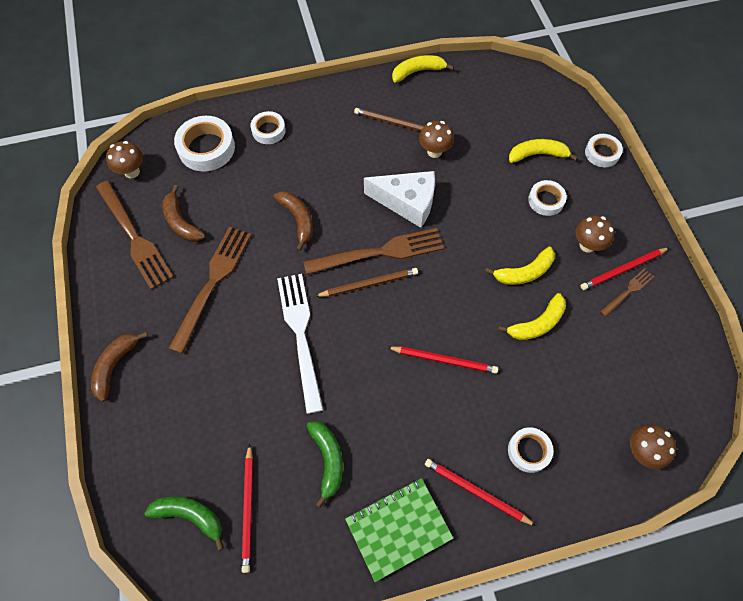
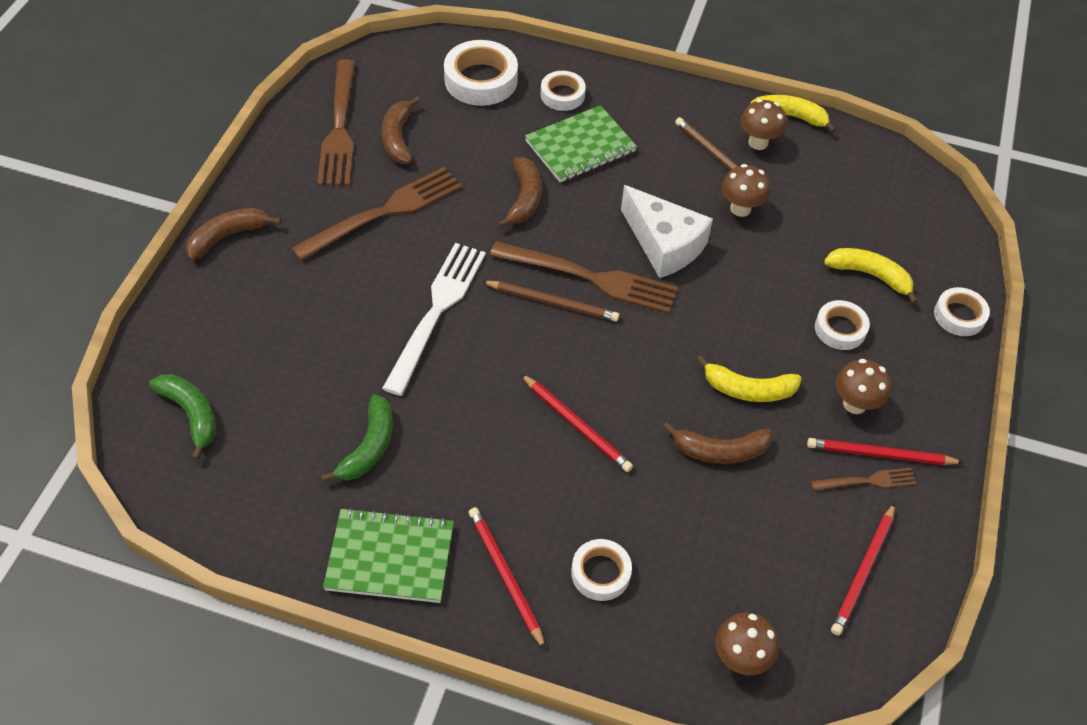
camera: 30 degrees right, 10 degrees down
brown mushroom [106,141,143,178] -> brown mushroom moved to [740,99,787,150]
red pencil [242,444,253,573] -> red pencil moved to [831,503,895,636]
yellow banana [498,293,566,340] -> brown banana [663,422,772,464]
none -> green notebook [525,105,637,182]

